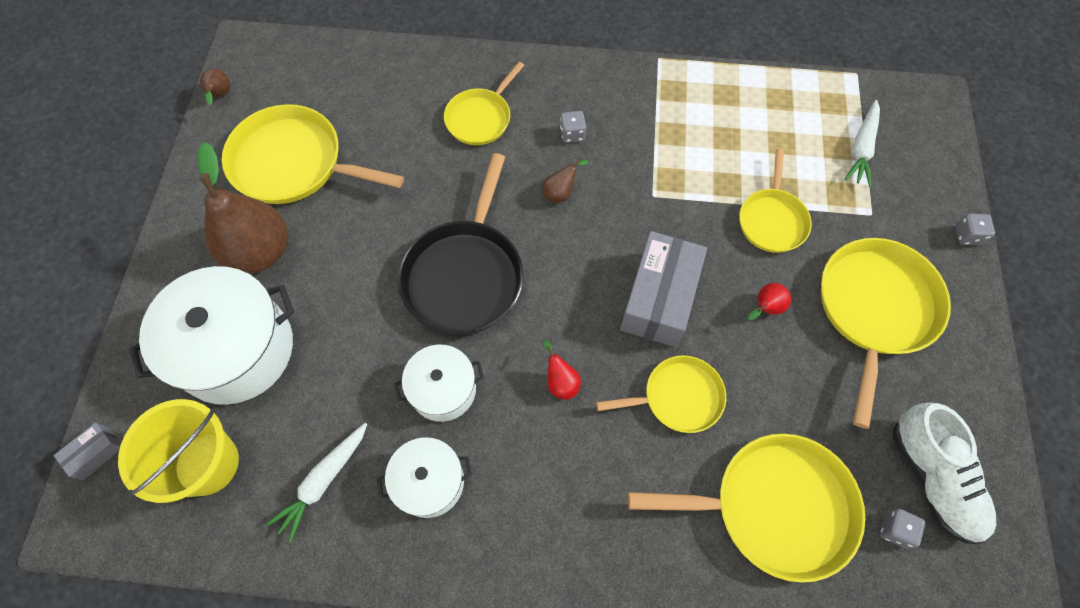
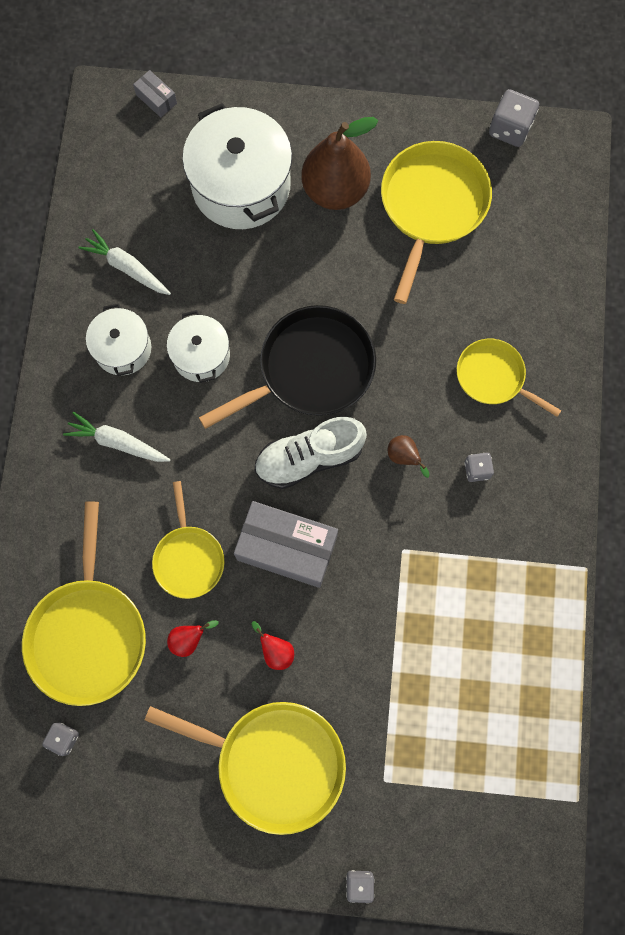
camera: 90 degrees right, 10 degrees up
yellow bucket [118,399,239,503] -> none
brown pear [200,69,230,105] -> grey dice [489,89,539,147]
black pan [398,153,523,335] -> black pan turned 135 degrees clockwise [199,305,376,429]
red pear [543,341,581,400] -> red pear moved to [167,620,219,657]
yellow pan [739,149,812,253] -> none
white carrot [845,100,880,187] -> white carrot moved to [63,412,170,462]
white shoe [893,403,996,544] -> white shoe moved to [254,417,367,489]

